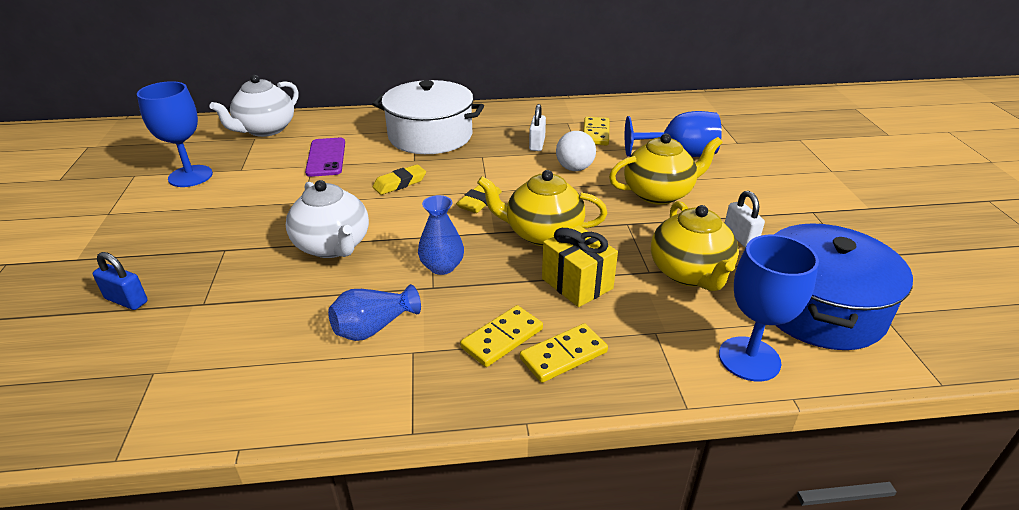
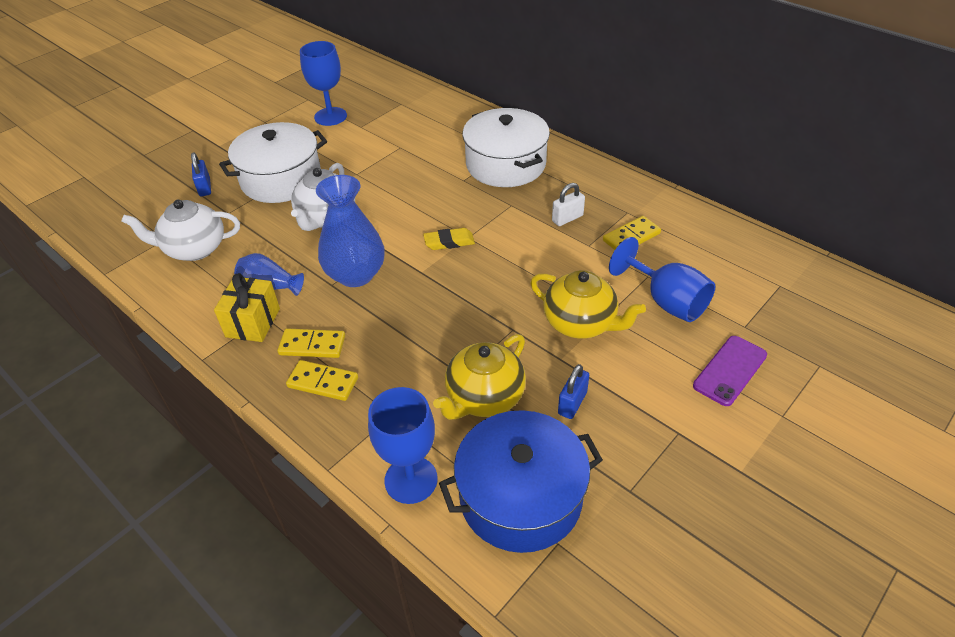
camera: 50 degrees right, 10 degrees up
white teapot [210,75,298,137] -> white teapot moved to [121,200,240,261]
purple phone [305,138,345,177] -> purple phone moved to [693,336,767,406]
yellow eraser [373,165,426,195] -> none
blue vase [418,195,464,275] -> blue vase [316,175,385,287], size x1.73
yellow teapot [477,170,607,246] -> none
yellow gift [542,225,618,307] -> yellow gift moved to [214,273,280,342]
white ball [556,131,596,171] -> none
white padlock [725,191,765,248] -> blue padlock [558,364,589,419]
none -> white pot [219,122,327,203]

